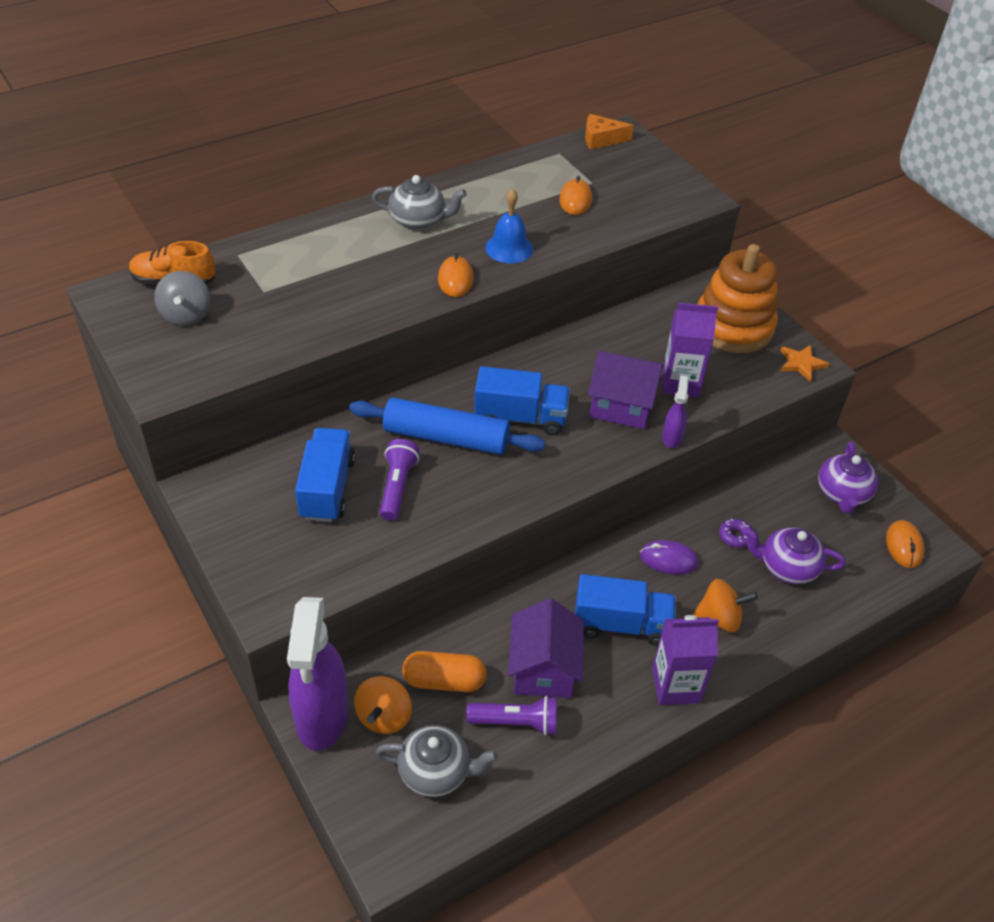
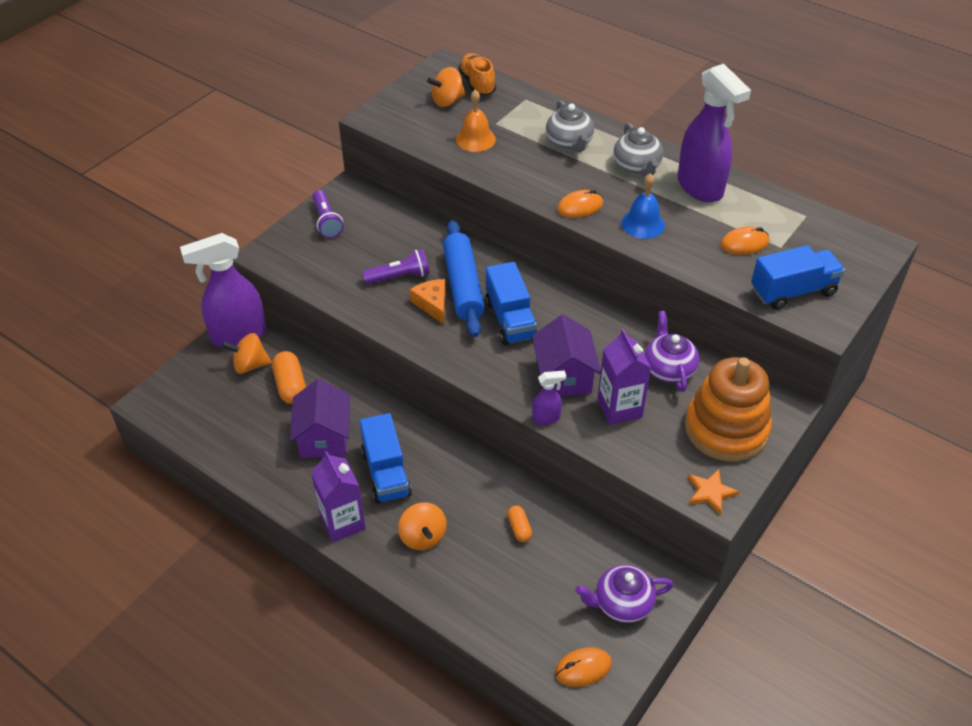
camera: 70 degrees right, 0 degrees up
grey spinning top [154,271,210,326] -> orange spinning top [427,67,466,107]
blue truck [295,428,355,522] -> blue truck moved to [751,245,845,310]
grey teapot [376,725,498,797] -> grey teapot moved to [546,100,594,152]
purple flashlight [466,696,557,736] -> purple flashlight moved to [312,190,344,238]
purple house [508,598,584,698] -> purple house turned 75 degrees counterclockwise [290,379,350,458]
orange cheese [585,114,634,150] -> orange cheese moved to [410,279,446,324]
purple mouse [640,540,698,575] -> none
purple donut [719,519,752,548] -> orange capsule [507,505,532,542]
purple teapot [744,527,846,584] -> purple teapot moved to [644,311,700,392]
none -> orange bell [456,89,496,152]
none -> purple spray bottle [678,64,751,202]

